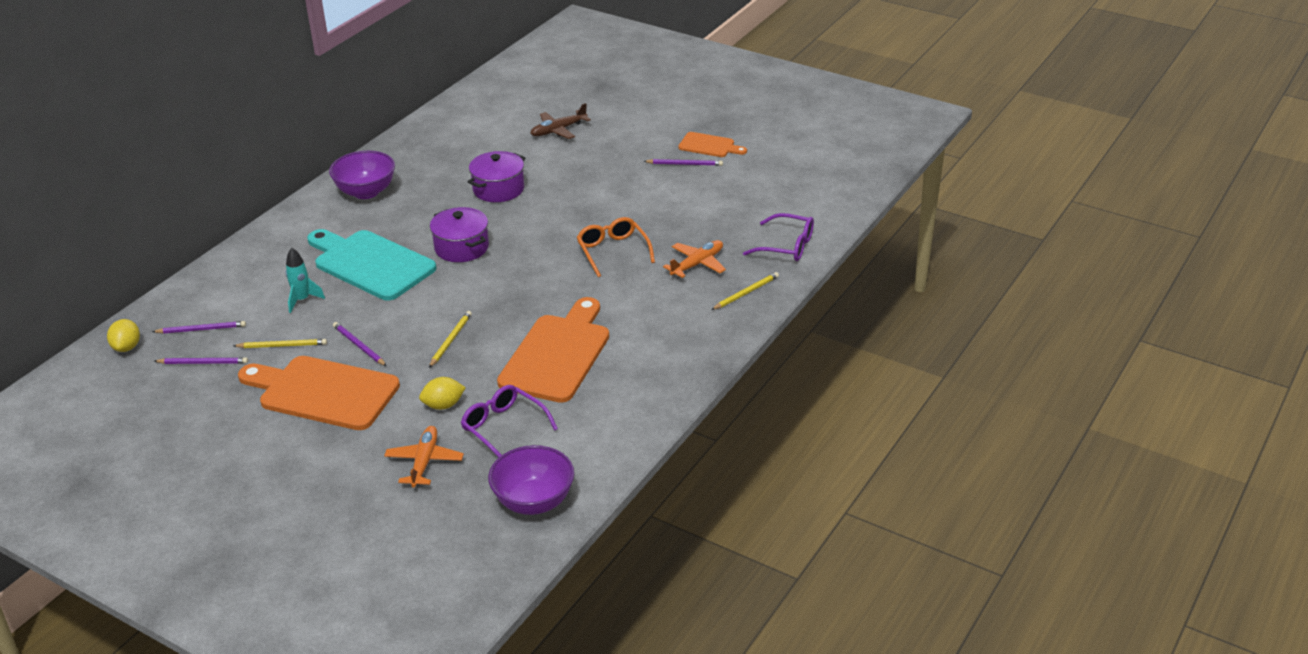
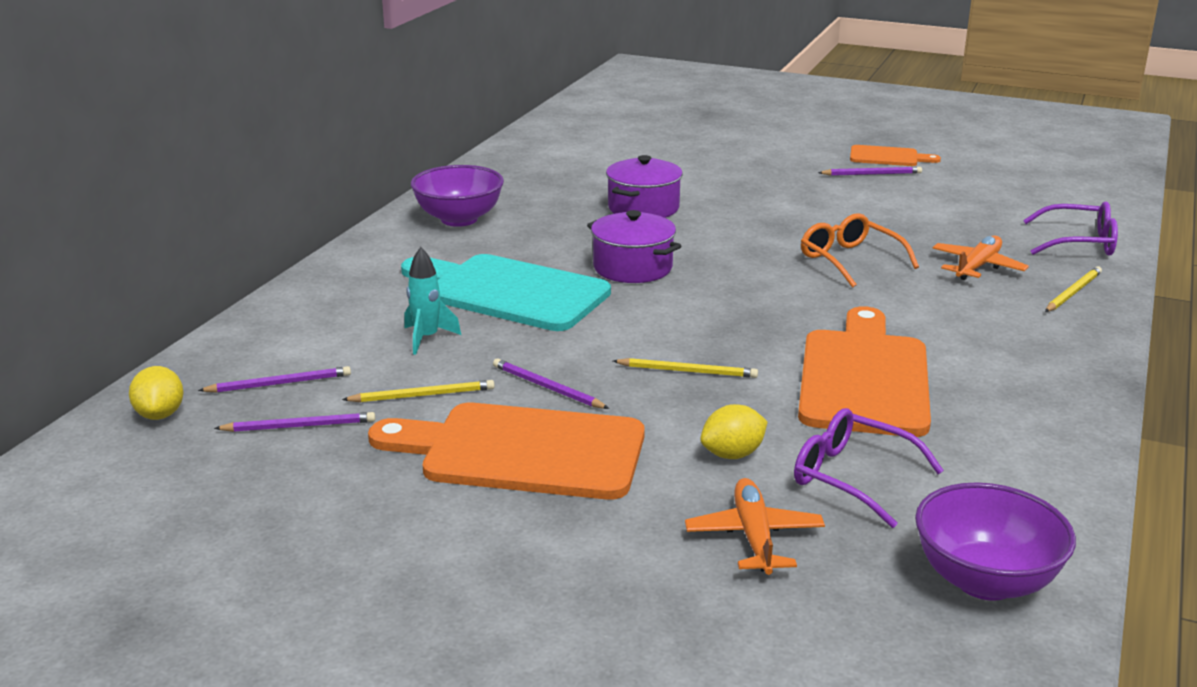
camera: 10 degrees left, 10 degrees down
yellow pencil [429,311,472,368] -> yellow pencil turned 90 degrees clockwise [613,358,758,378]
brown plane [530,103,591,139] -> none

